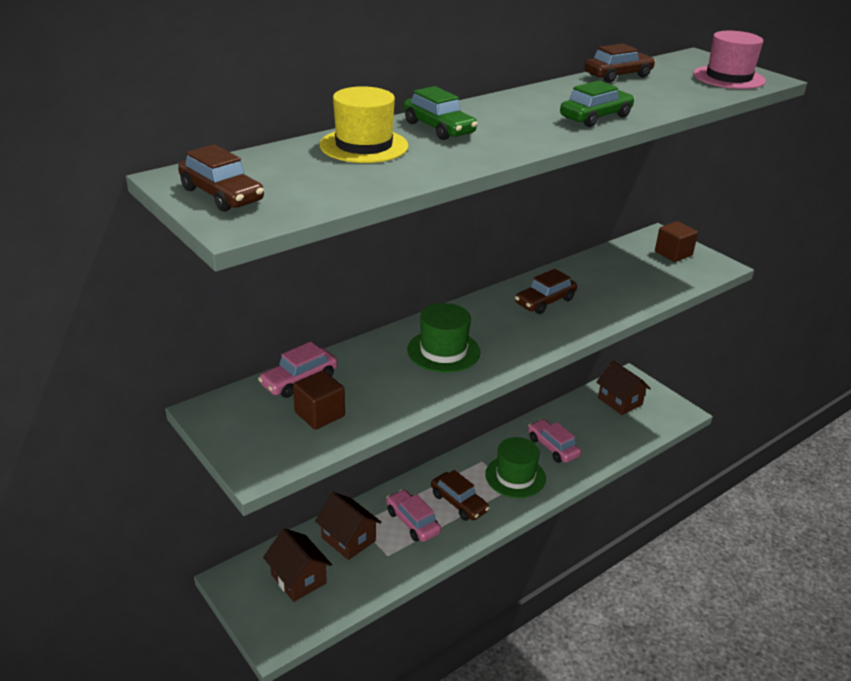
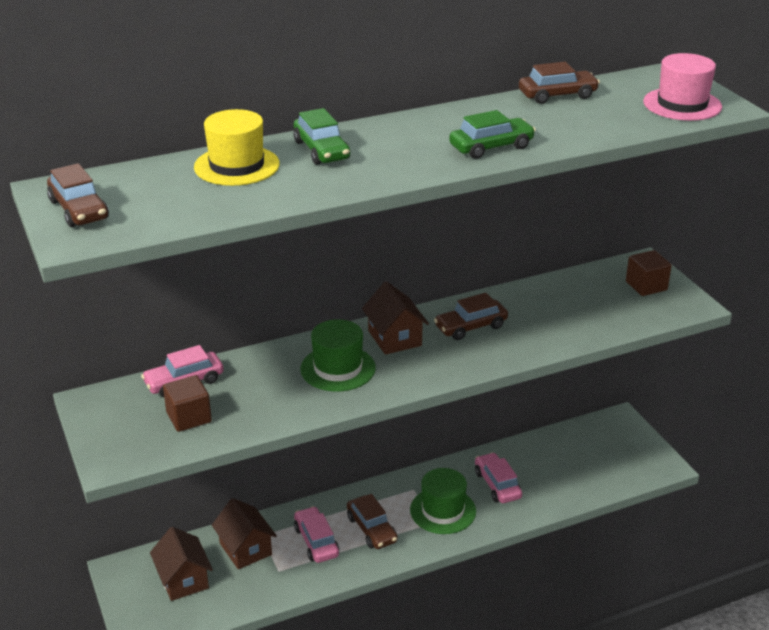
camera: 15 degrees right, 0 degrees up
brown house [596,360,651,415] -> brown house moved to [362,281,429,355]

